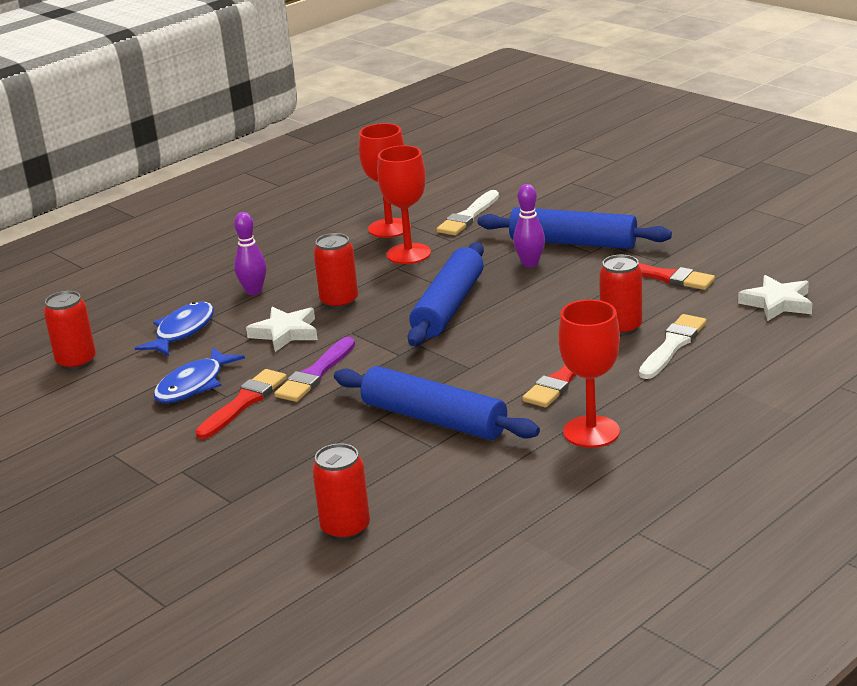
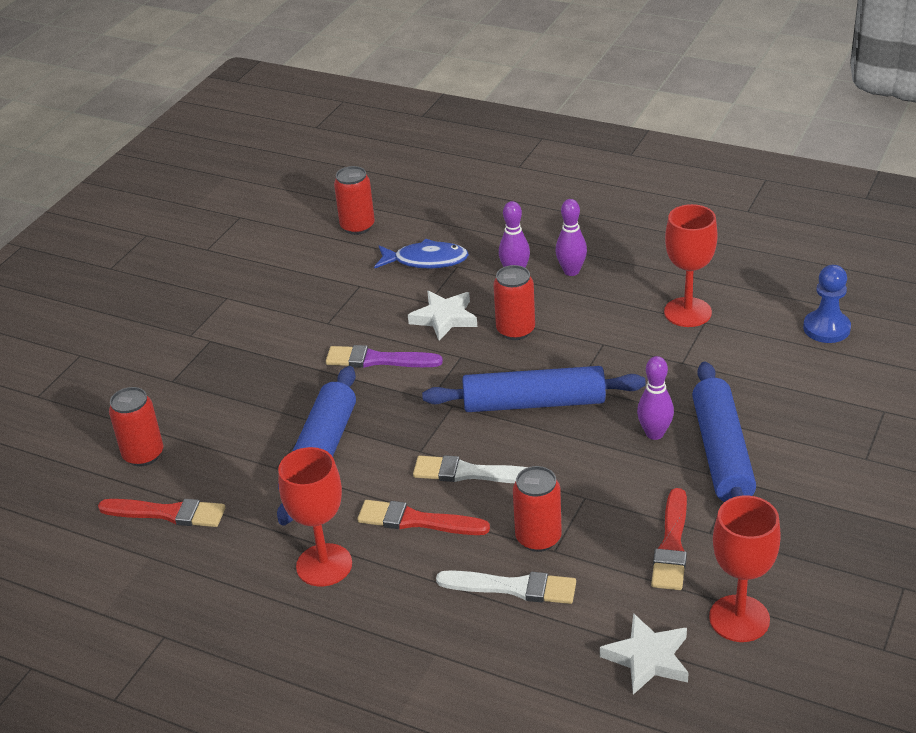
camera: 70 degrees right, 10 degrees up
blue fish [153,347,245,403] -> none
red brush [195,369,287,439] -> red brush moved to [98,499,225,527]
red goblet [377,145,431,264] -> red goblet moved to [709,495,781,642]
white brush [436,190,499,235] -> white brush moved to [413,455,528,483]
none -> purple bowling pin [555,199,587,276]
none -> blue pawn [803,265,851,343]

